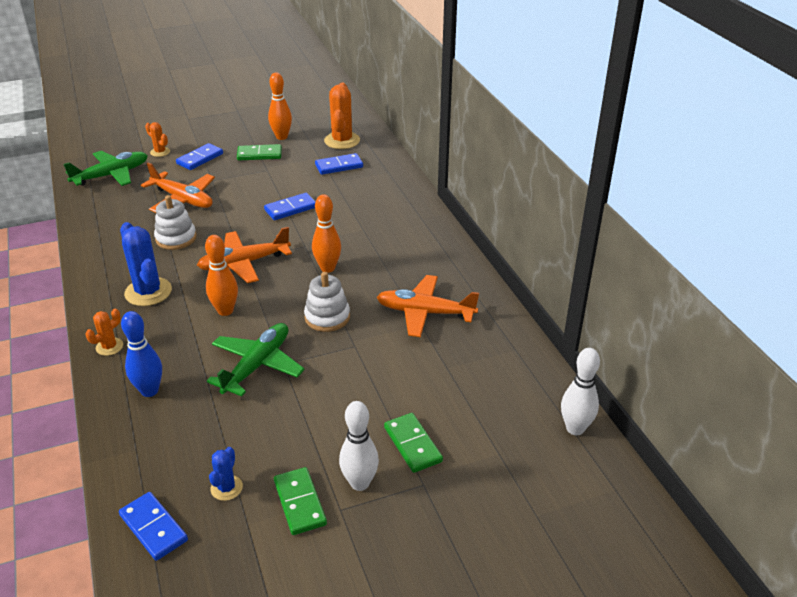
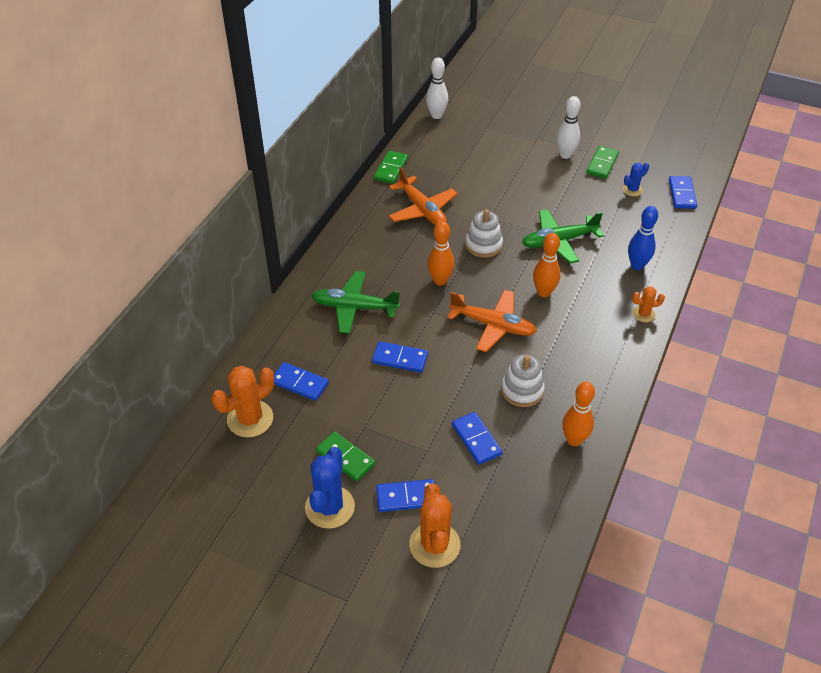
camera: 135 degrees left, 10 degrees up
green plane [63,151,148,186] -> green plane moved to [311,271,400,334]
blue cactus [120,222,172,306] -> blue cactus moved to [305,447,355,529]
orange plane [141,163,215,213] -> blue domino [452,412,502,465]
orange cactus [145,122,170,157] -> orange cactus [409,483,461,568], size x1.87
orange bowling pin [268,73,292,140] -> orange bowling pin moved to [562,382,595,446]
green domino [384,413,443,473] -> green domino moved to [374,151,408,184]

